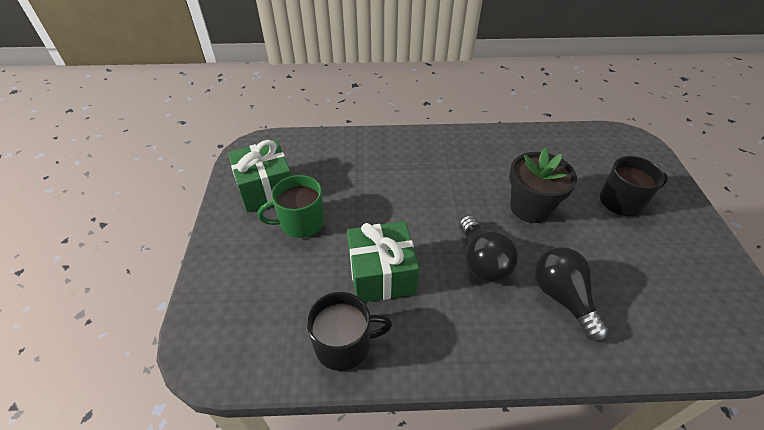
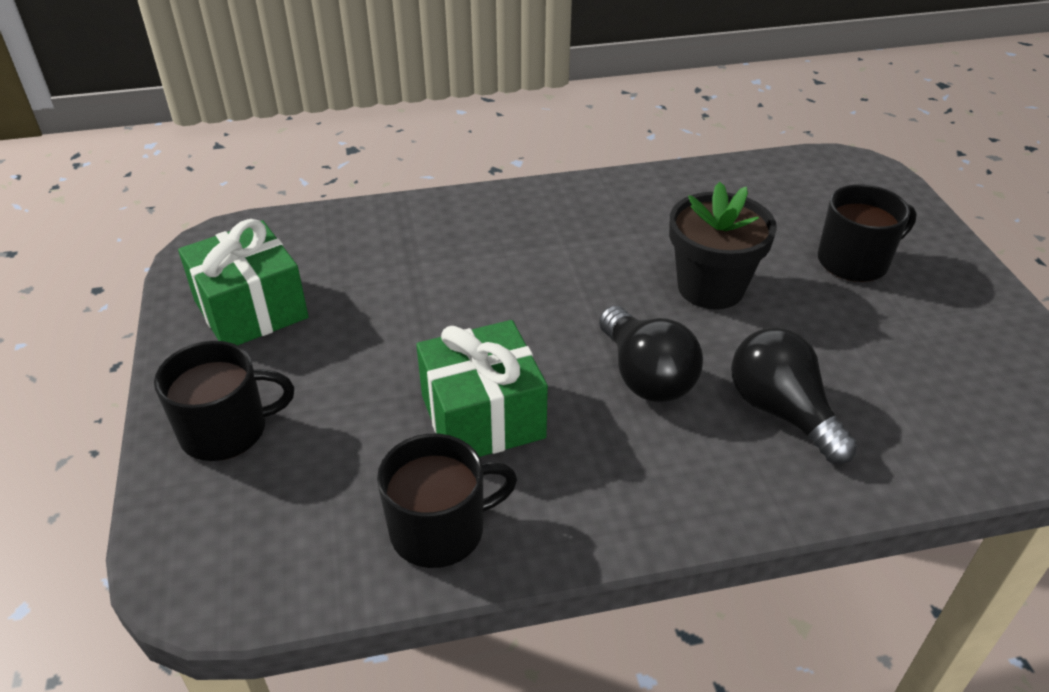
camera: 10 degrees left, 5 degrees down
green mug [257,175,325,238] -> none
none -> black mug [154,341,294,461]

